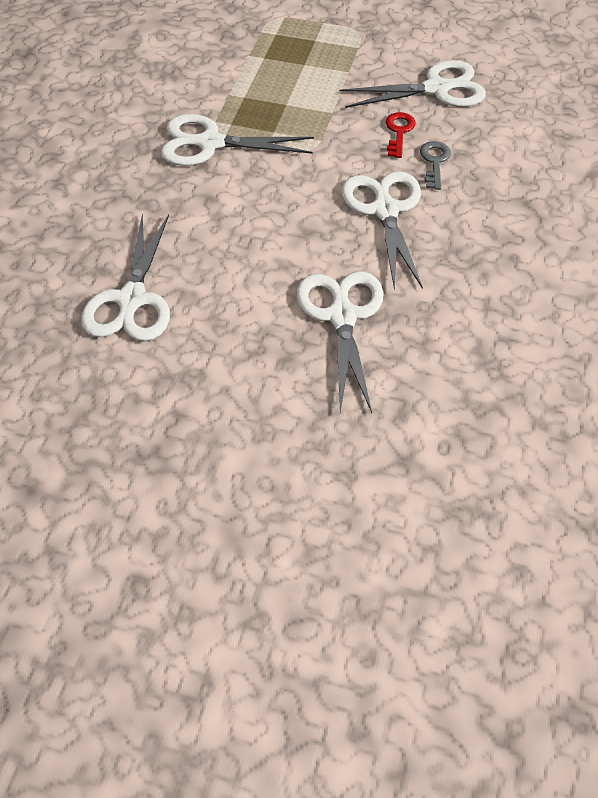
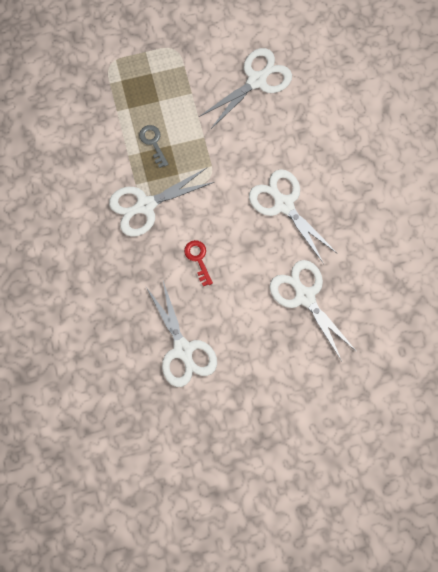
camera: 30 degrees left, 20 degrees up
red key [386,112,416,158] -> red key moved to [184,240,213,286]
grey key [420,141,451,190] -> grey key moved to [139,125,168,168]

